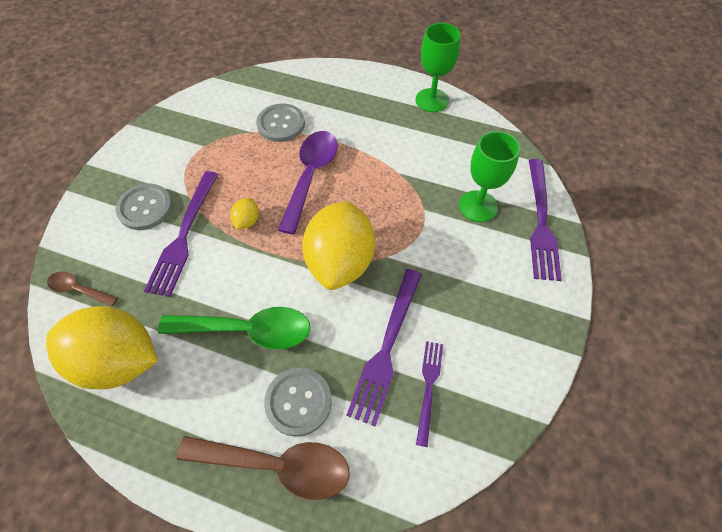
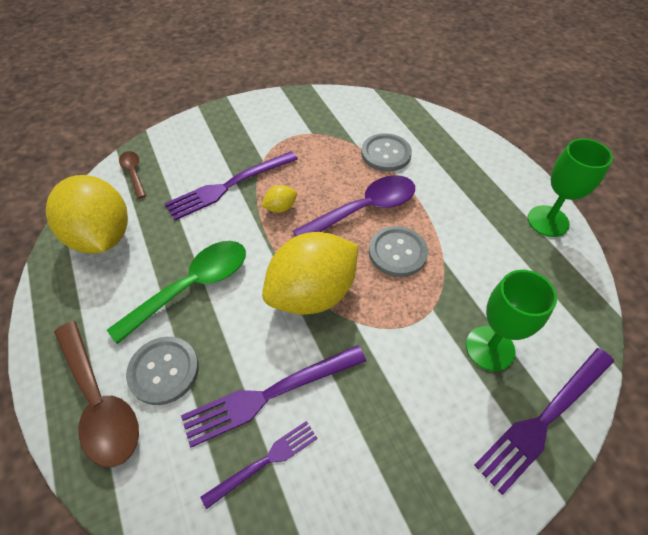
camera: 45 degrees right, 5 degrees down
grey button [116,184,173,230] -> grey button moved to [369,226,428,277]
green spoon [158,307,310,349] -> green spoon turned 90 degrees counterclockwise [107,241,246,344]

